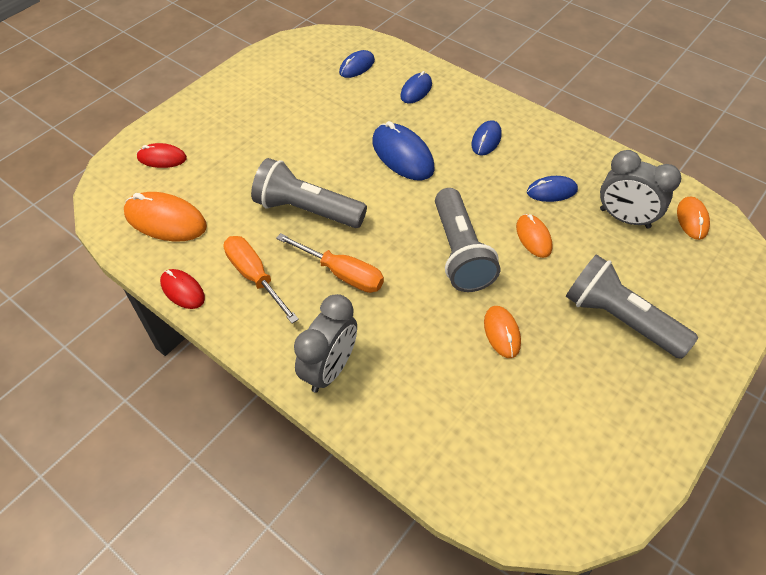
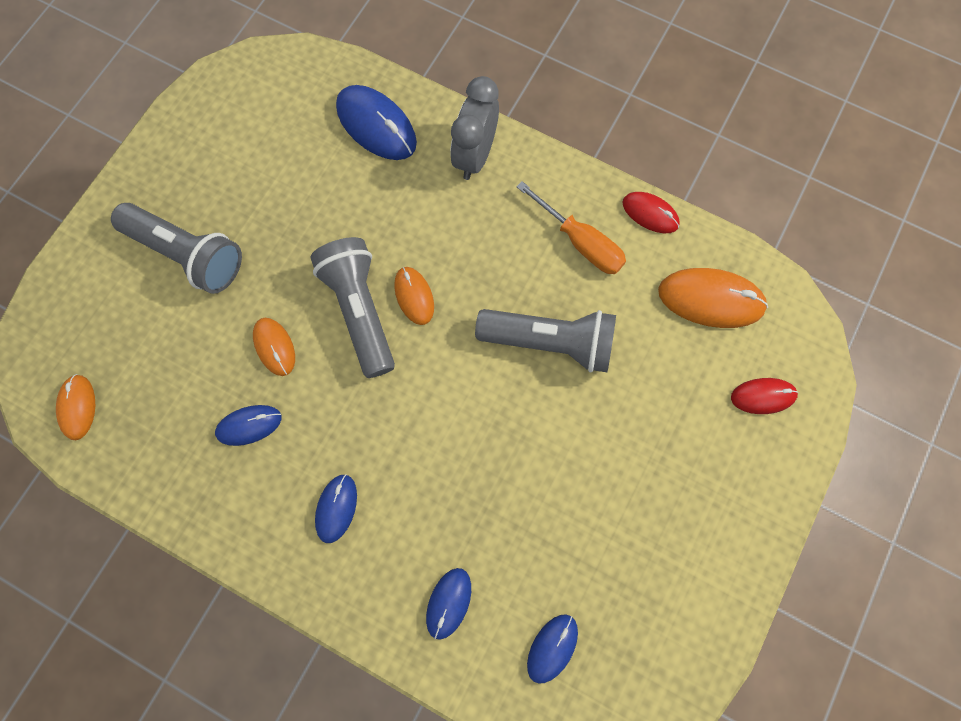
camera: 170 degrees right, 20 degrees up
orange screwdriver [276,233,384,293] -> none
blue mouse [373,121,435,180] -> blue mouse moved to [336,85,417,160]
orange mouse [484,306,521,358] -> orange mouse moved to [394,267,434,325]
grey clock [600,150,681,229] -> none

